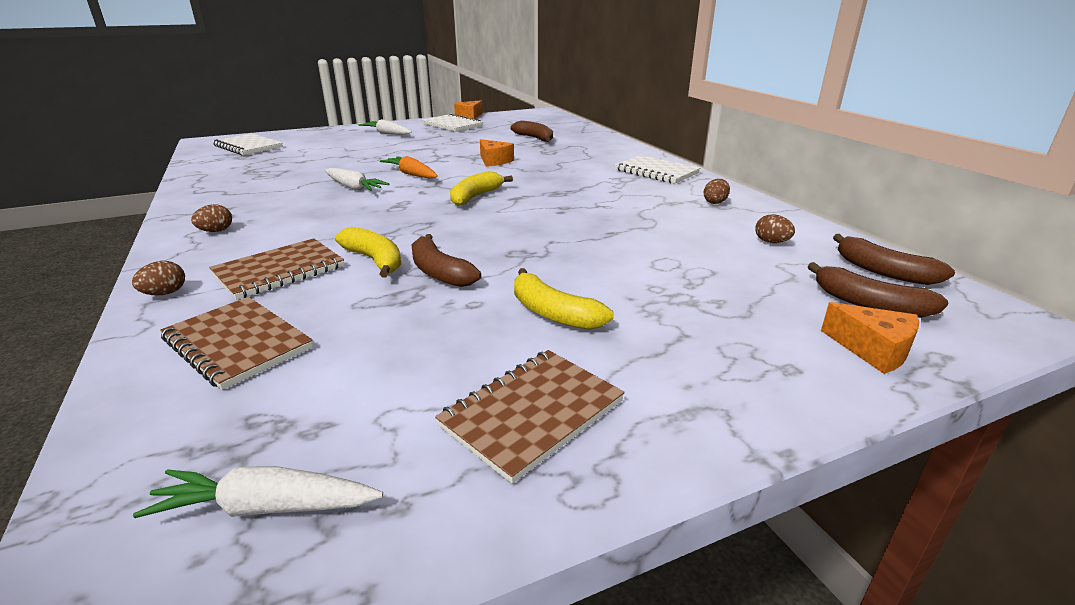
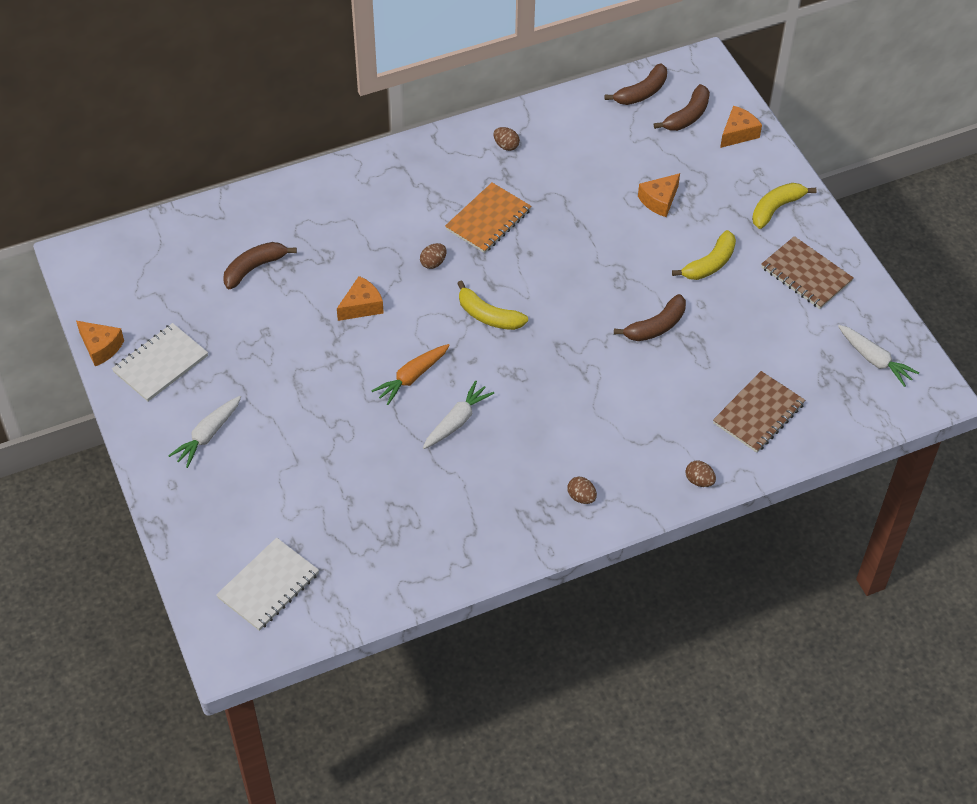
camera: 90 degrees left, 25 degrees up
white carrot [133,466,383,518] -> white carrot turned 45 degrees counterclockwise [838,325,919,387]
brown notebook [209,238,344,300] -> none
yellow banana [335,227,401,278] -> yellow banana moved to [752,183,817,229]
white notebook [615,155,700,183] -> none
brown egg [755,214,795,243] -> brown egg moved to [420,243,447,269]
none -> orange notebook [445,183,532,253]
none -> orange cheese [638,173,680,217]

